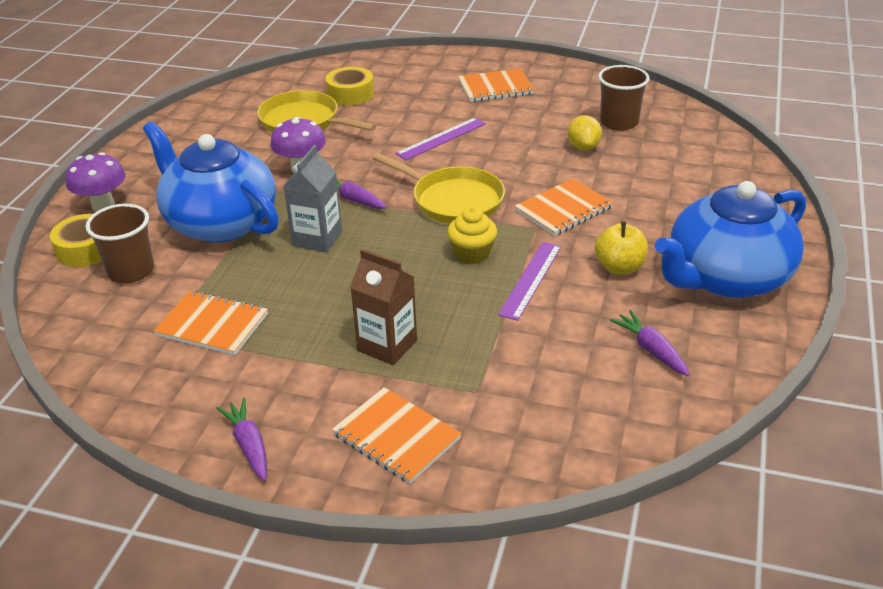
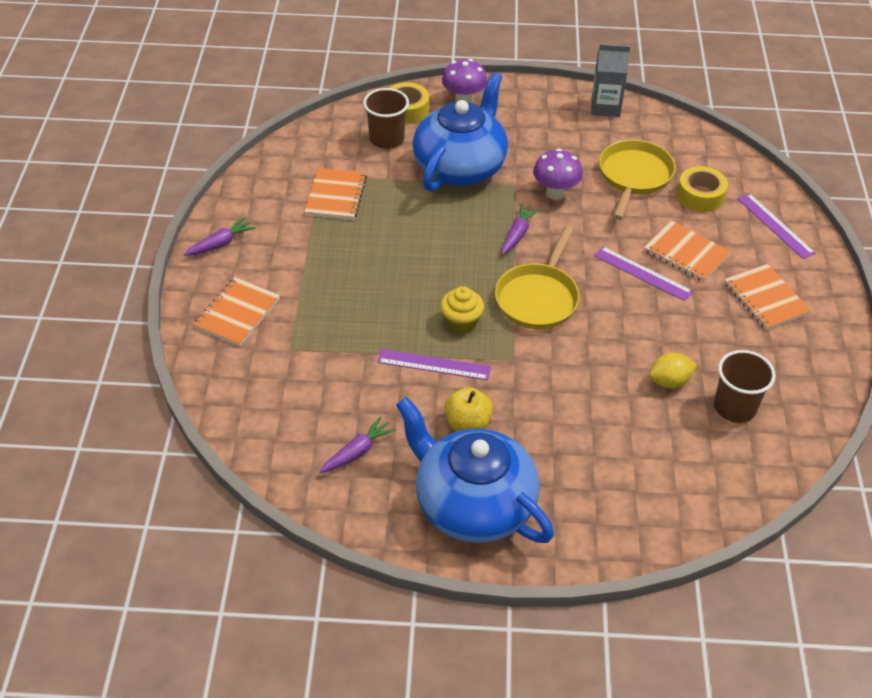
camera: 75 degrees right, 10 degrees up
grey carton [283,145,342,252] -> grey carton moved to [591,44,630,117]
brown carton [350,249,417,365] -> none
orange notebook [515,178,614,236] -> orange notebook moved to [644,221,731,282]
none -> purple ruler [737,193,816,259]

